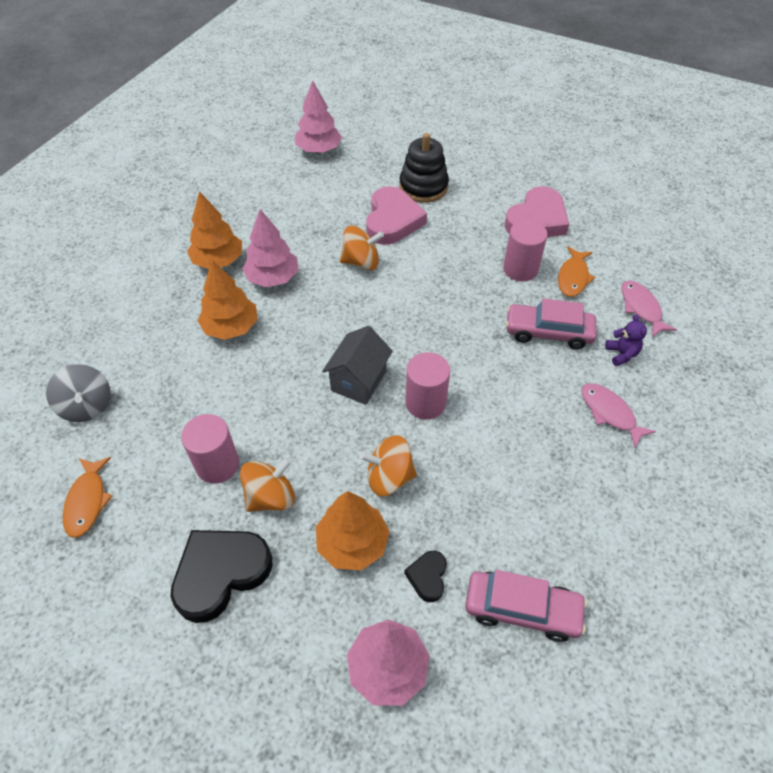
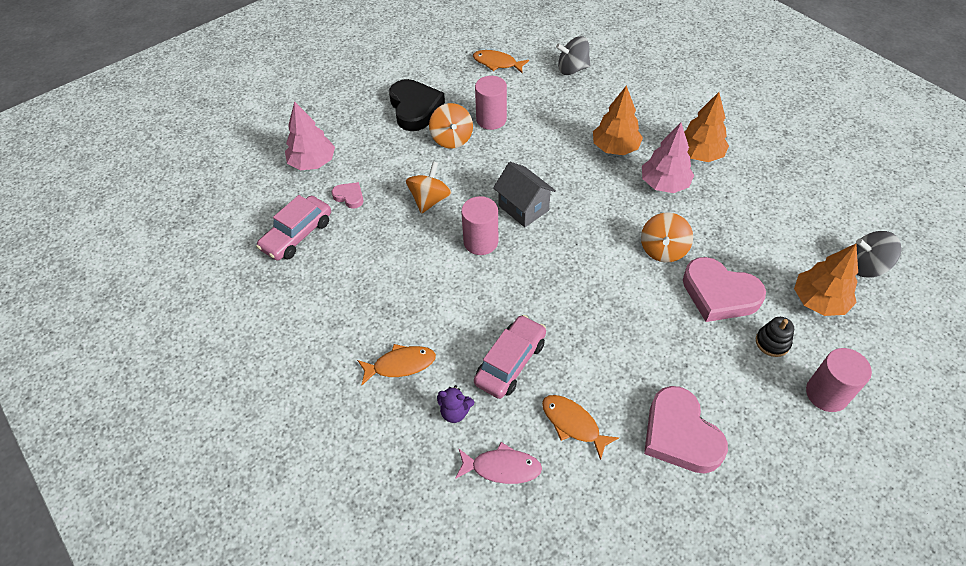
camera: 115 degrees right, 0 degrees up
pink tree [295,80,342,153] -> grey spinning top [855,231,902,278]
orange tree [316,491,390,570] -> orange tree moved to [794,244,858,316]
black stacking toy [400,133,449,203] -> black stacking toy [756,317,794,357], size x0.56
black heart [404,551,447,602] -> pink heart [332,182,364,209]
pink cylinder [503,220,548,282] -> pink cylinder moved to [806,348,872,412]
pink fish [581,383,656,448] -> orange fish [357,344,436,385]

